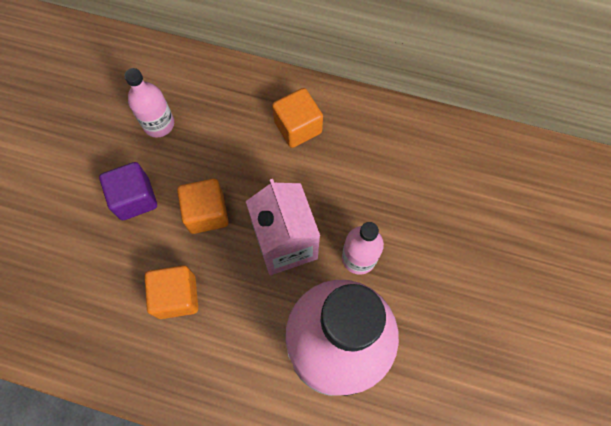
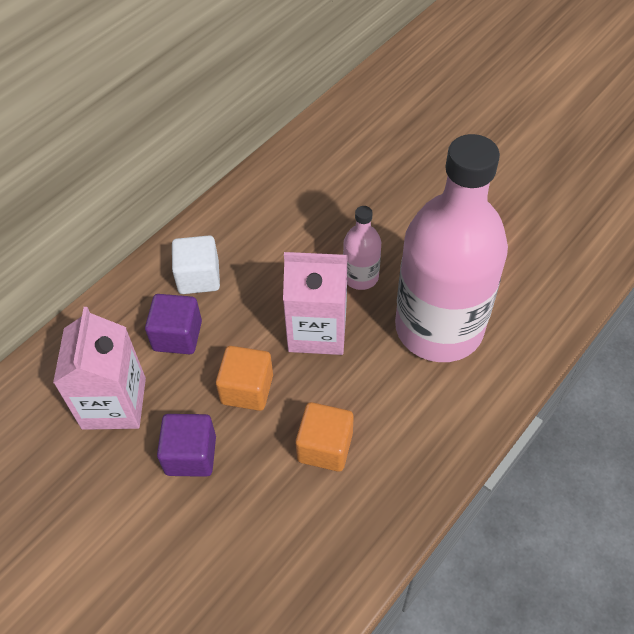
camera: 65 degrees left, 15 degrees down
pink bottle [124,68,174,137] -> pink carton [53,307,146,430]
orange cube [272,88,323,148] -> white cube [172,235,220,294]
none -> purple cube [145,294,202,354]

